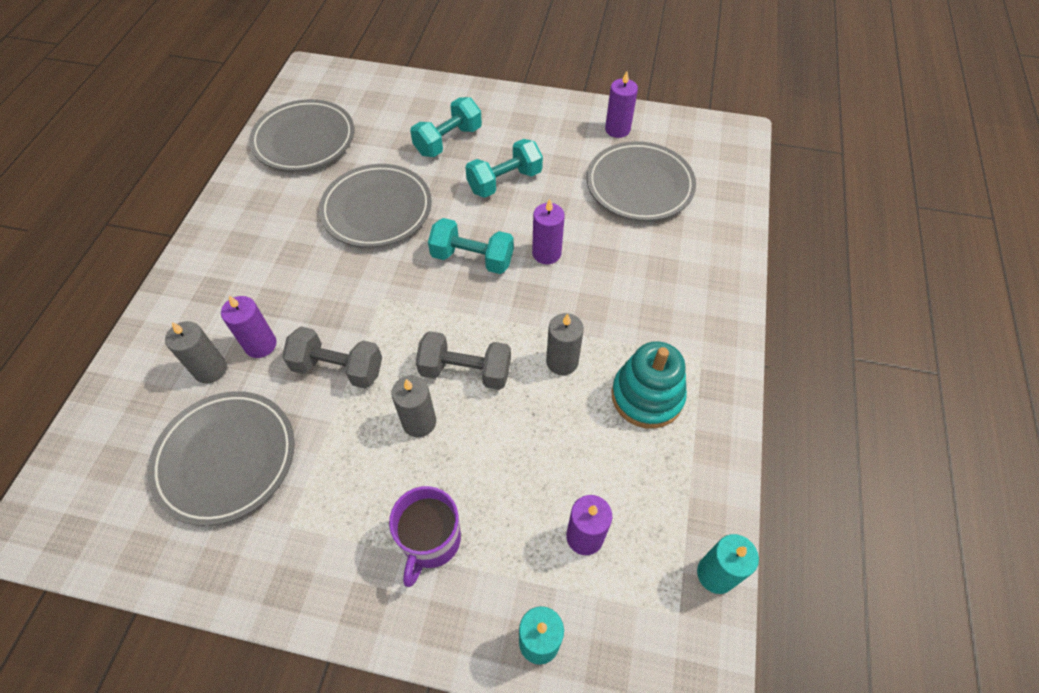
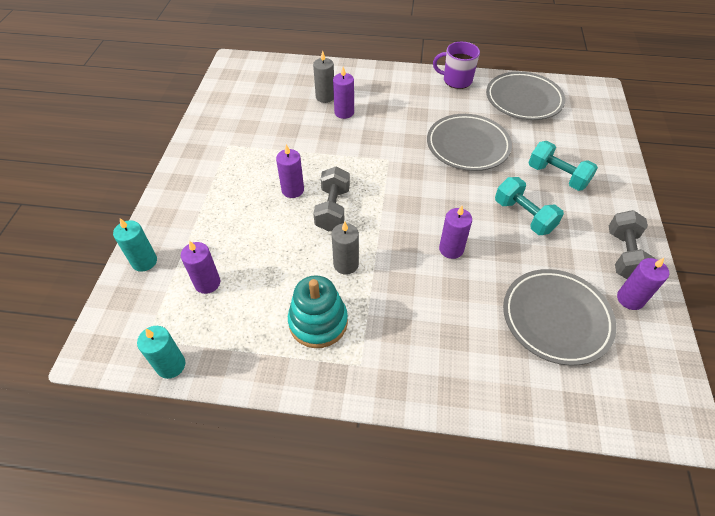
camera: 85 degrees right, 5 degrees down
grey plate [148,391,295,526] -> none
grey dumbbell [282,327,382,389] -> grey dumbbell moved to [609,210,655,279]
purple mug [389,486,461,587] -> purple mug moved to [433,42,480,89]
grey candle [391,376,436,437] -> purple candle [276,144,304,198]
turquoise dumbbell [428,218,514,274] -> none

